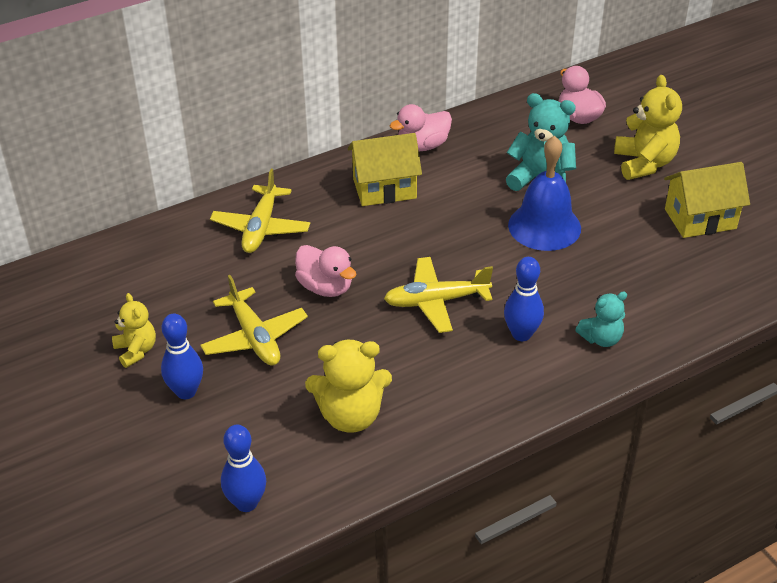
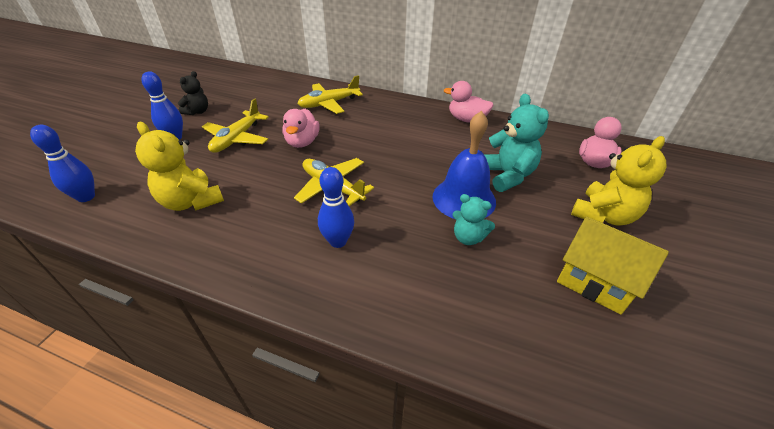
camera: 50 degrees right, 0 degrees up
yellow teddy bear [112,293,156,368] -> black teddy bear [178,71,208,115]
yellow house [348,133,422,206] -> none
turquoise teddy bear [575,291,627,347] -> turquoise teddy bear moved to [452,194,495,245]

